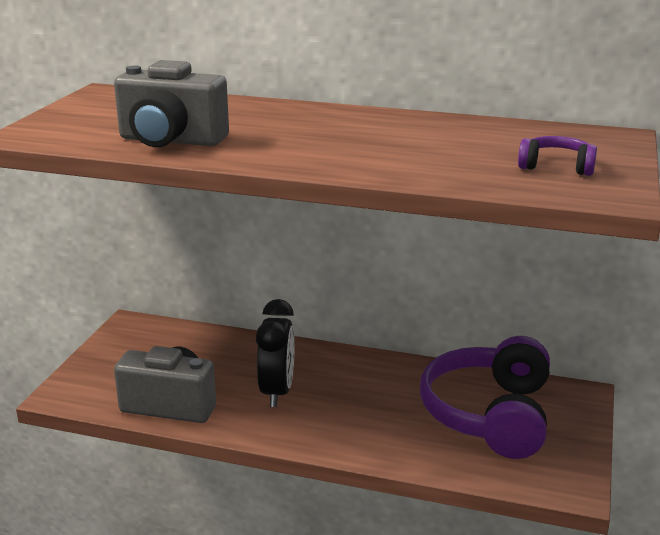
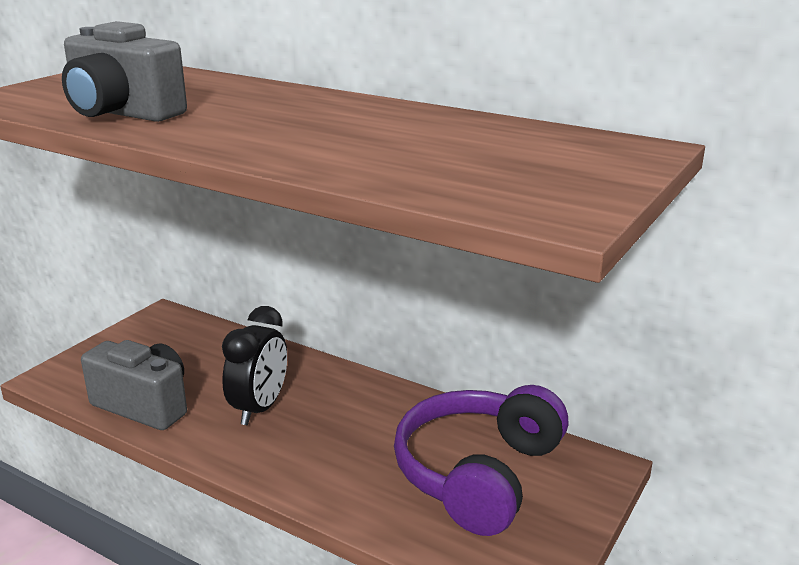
camera: 15 degrees right, 0 degrees up
purple headphones [518,136,597,176] -> none

